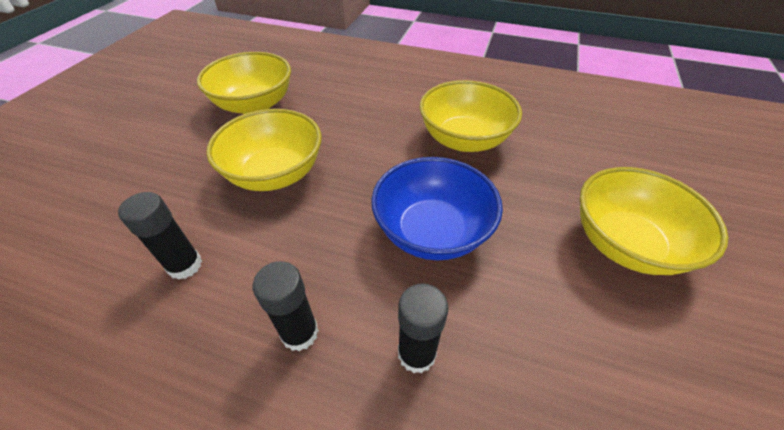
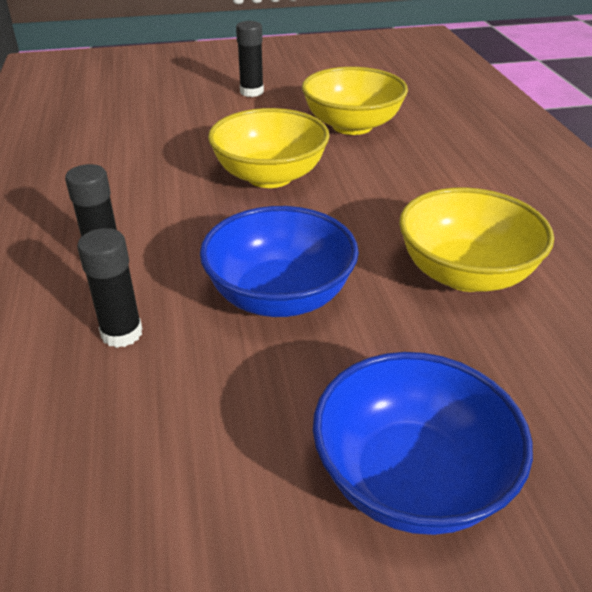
camera: 60 degrees right, 10 degrees down
black glue stick [118,192,202,280] -> black glue stick moved to [236,21,264,97]
yellow bowl [580,167,728,275] -> blue bowl [313,352,533,535]

